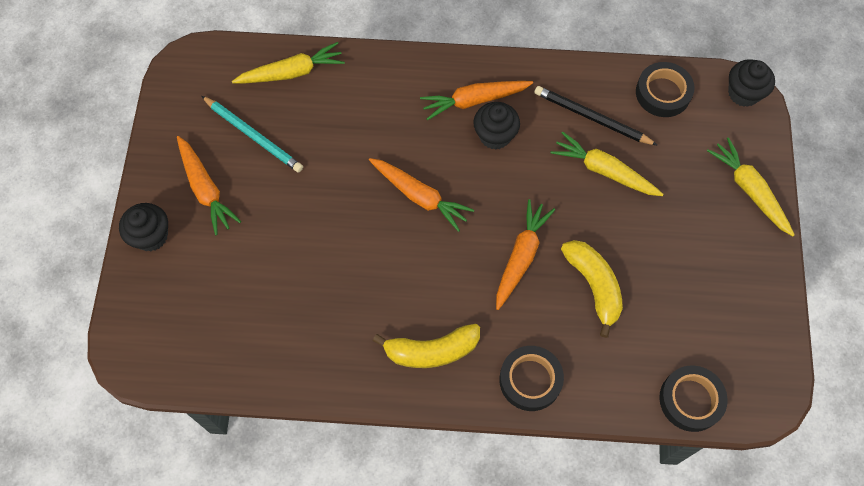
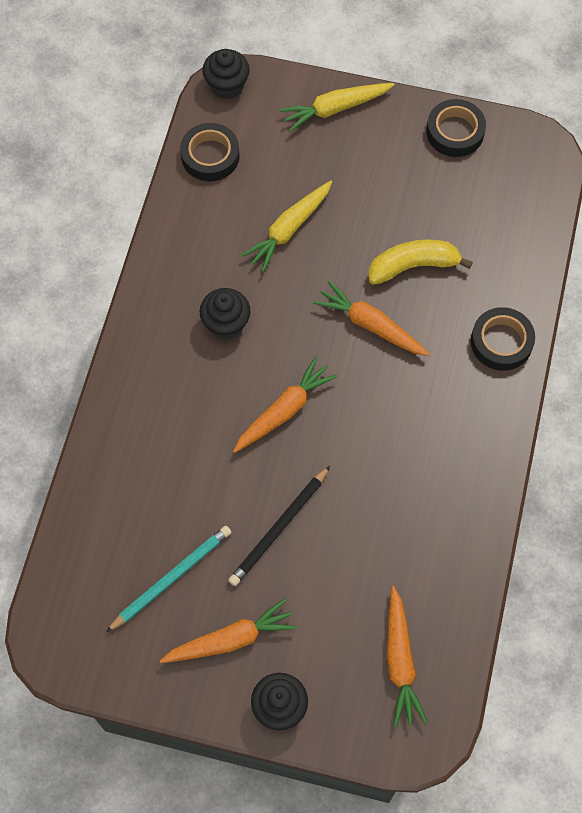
camera: 80 degrees left, 0 degrees up
yellow carrot [232,42,345,83] -> none
yellow banana [373,324,480,368] -> none
orange carrot [420,81,533,120] -> orange carrot moved to [386,586,428,727]
black pencil [534,86,658,146] -> black pencil moved to [228,466,330,586]
black tape [659,365,728,432] -> black tape moved to [426,99,486,157]

